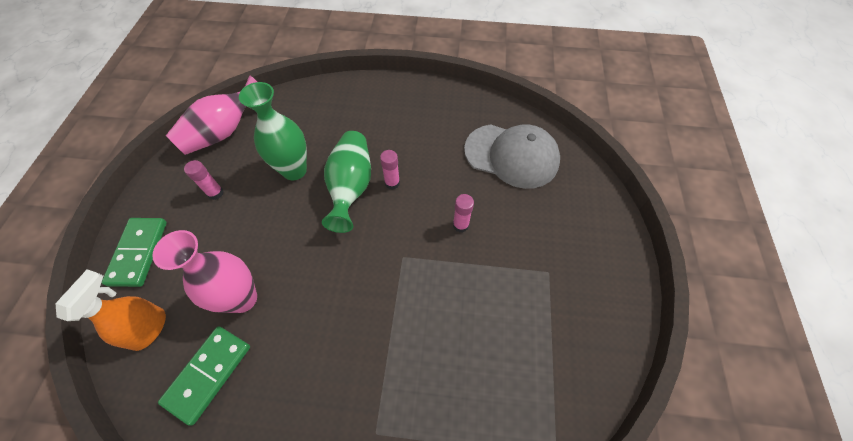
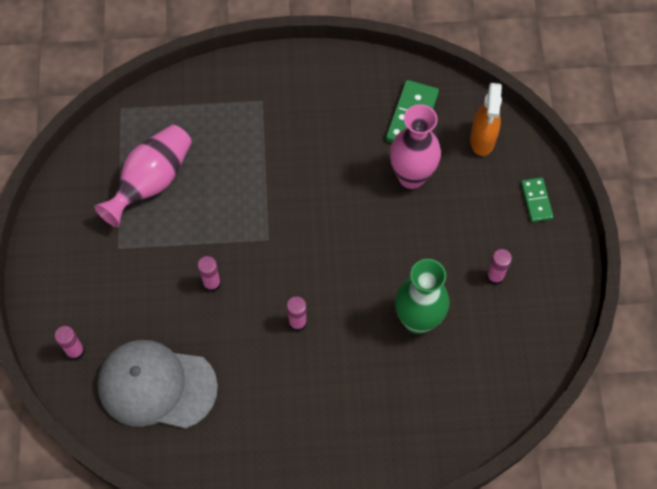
camera: 170 degrees right, 5 degrees up
green domino [102,218,167,287] -> green domino [521,177,554,222], size x0.62
pink vase [166,76,257,155] -> pink vase moved to [94,125,192,227]
green vase [322,131,371,233] -> none
none -> pink glue stick [54,326,85,360]

